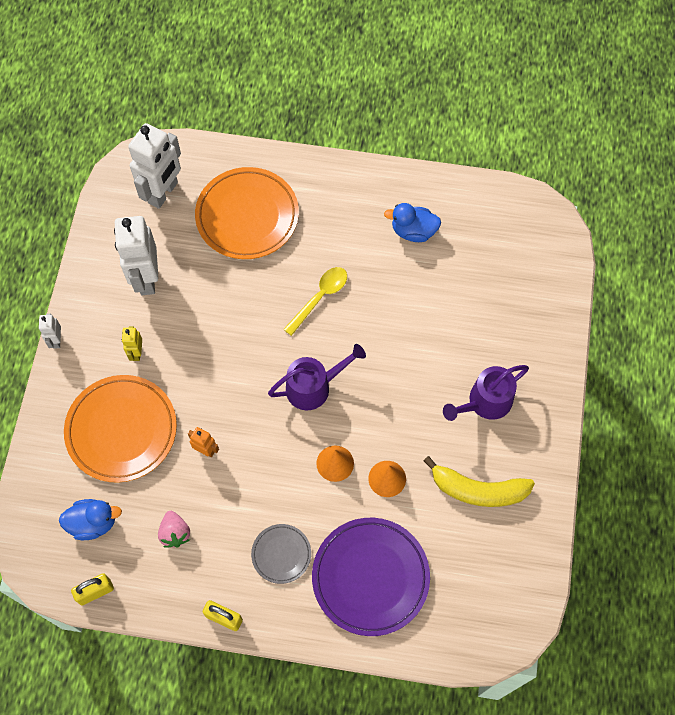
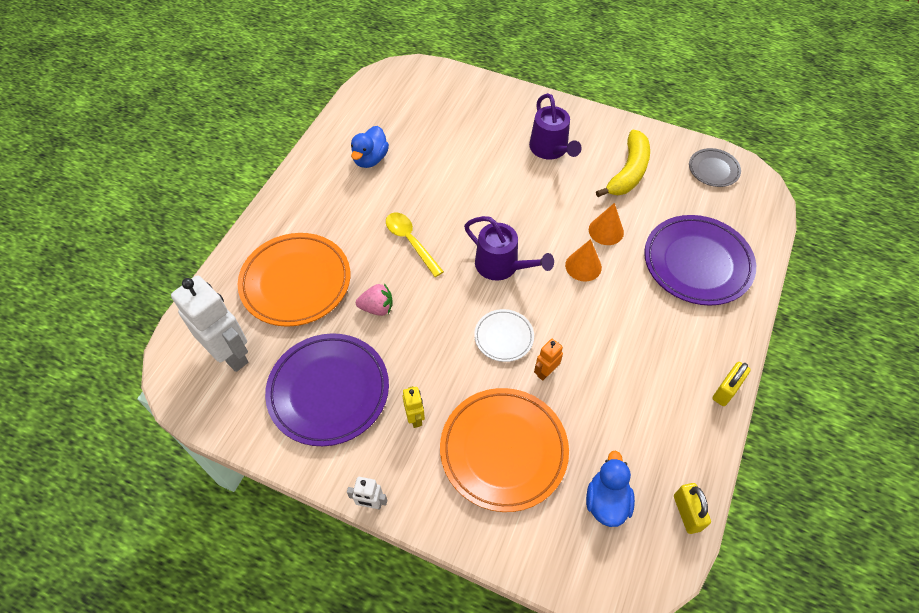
camera: 75 degrees left, 10 degrees down
white robot [114,216,158,295] -> purple plate [265,333,389,446]
yellow robot [122,326,142,361] -> yellow robot turned 120 degrees counterclockwise [403,386,425,428]
pink strawberry [158,511,190,548] -> pink strawberry moved to [356,284,393,316]
grey plate [251,524,311,584] -> grey plate moved to [689,148,741,187]
purple watering can [268,344,366,410] -> purple watering can turned 135 degrees clockwise [464,216,554,281]
none -> white plate [474,309,534,362]

